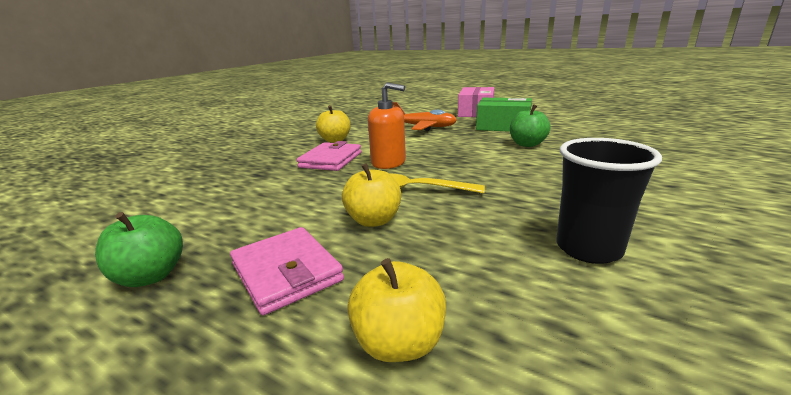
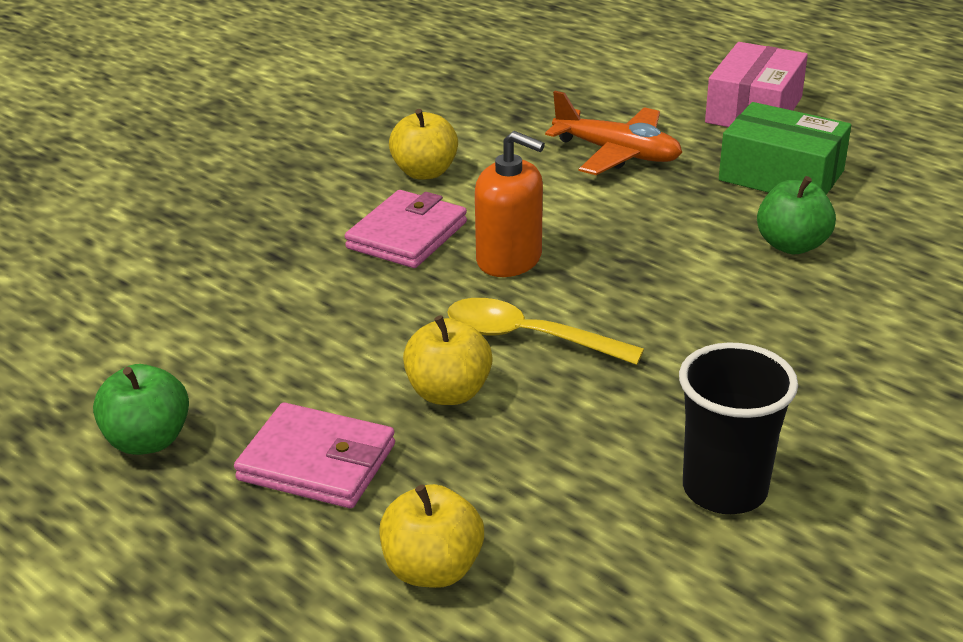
camera: 10 degrees right, 10 degrees up
pink wallet [230,227,344,315] -> pink wallet turned 45 degrees counterclockwise [234,403,395,508]

